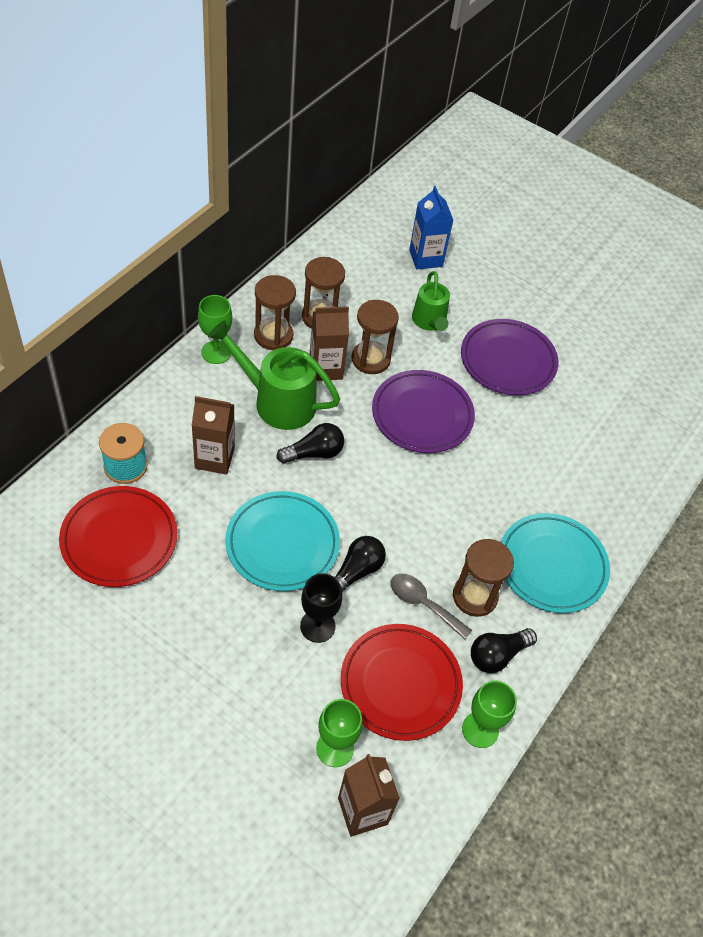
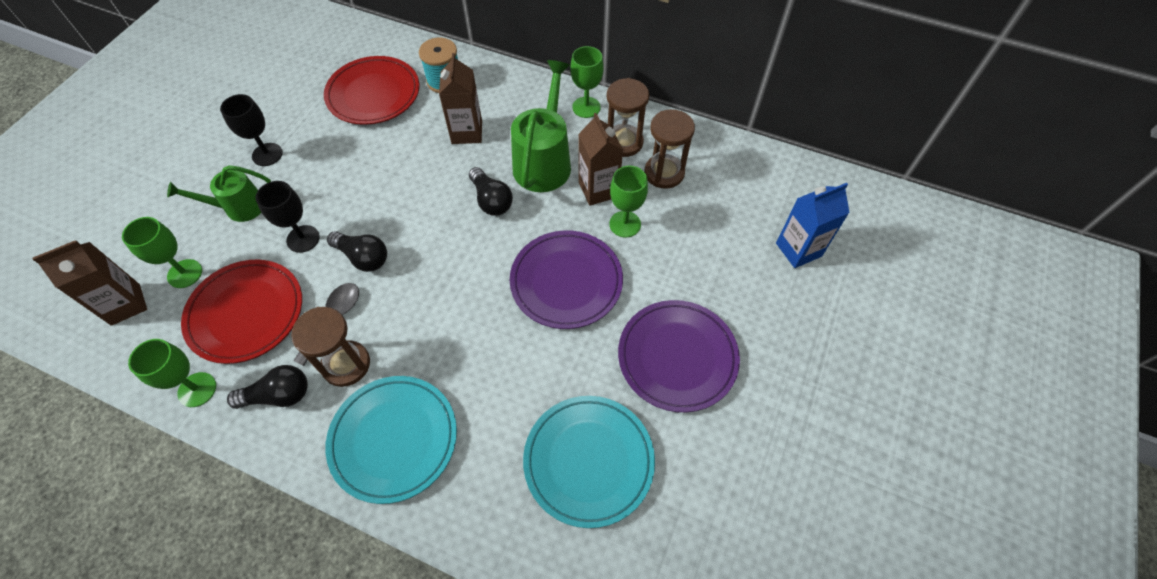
camera: 85 degrees right, 5 degrees up
turquoise plate [225,491,340,591] -> turquoise plate moved to [523,396,655,528]
brown hourglass [352,300,399,374] -> green goblet [609,166,648,238]
green watering can [412,271,450,331] -> green watering can moved to [167,165,271,222]
black light bulb [471,628,537,673] -> black light bulb turned 120 degrees clockwise [227,365,308,409]
none -> black goblet [220,94,283,166]

